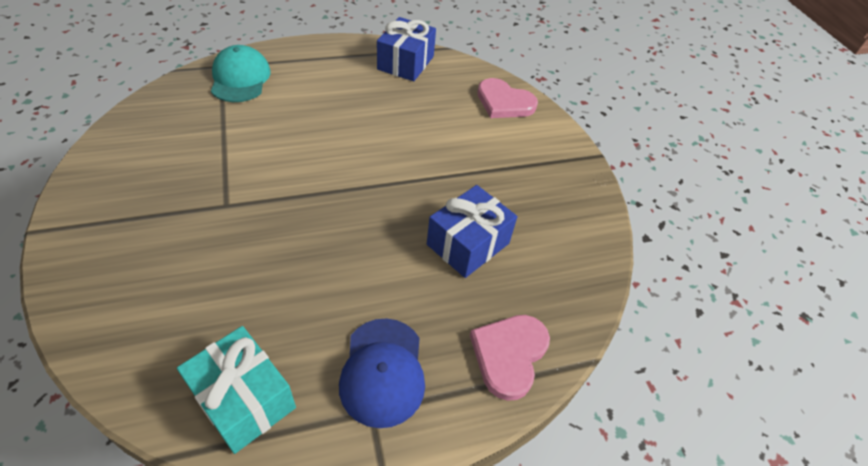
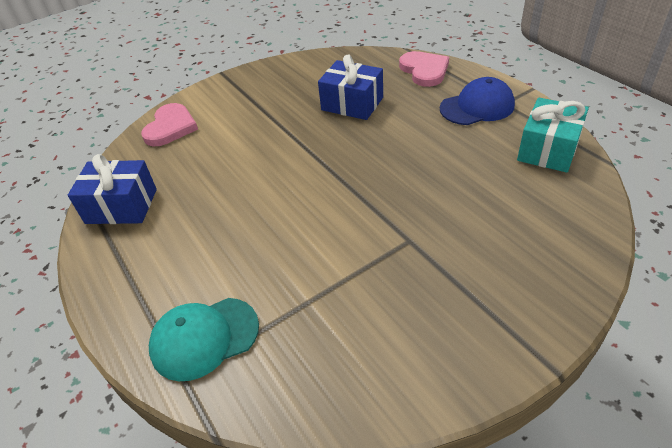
camera: 100 degrees left, 5 degrees down
pink heart [470,315,550,401] -> pink heart turned 120 degrees counterclockwise [399,51,449,87]

